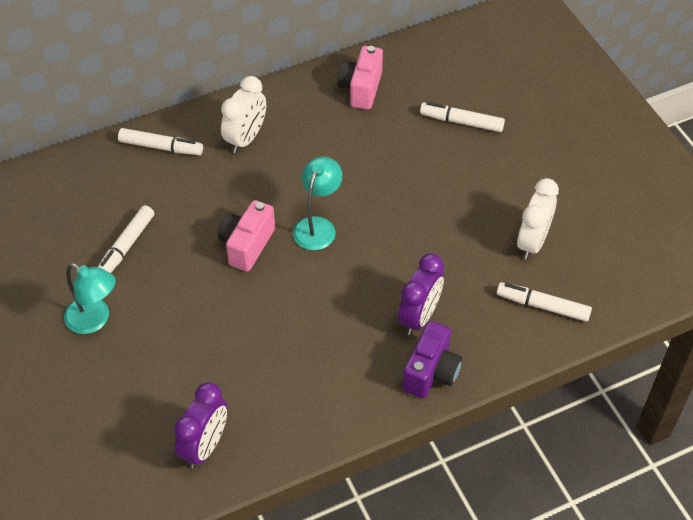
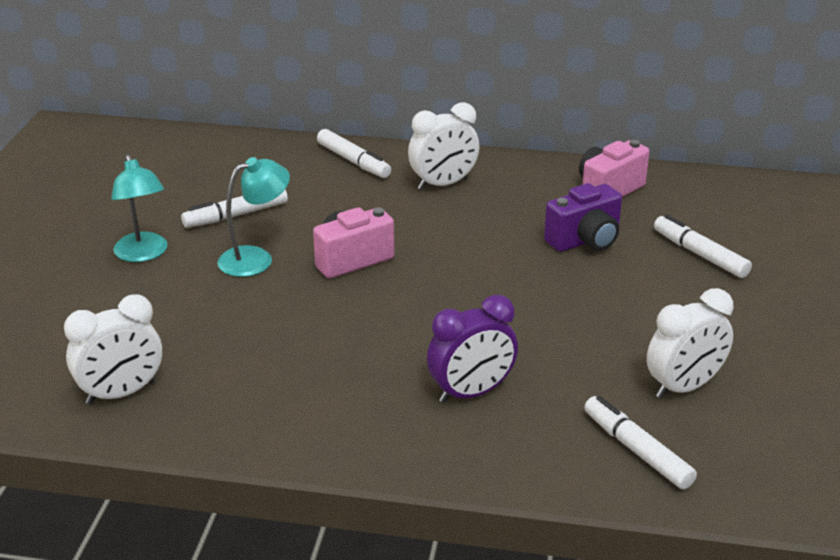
camera: 35 degrees right, 20 degrees down
purple clock [174,382,228,468] -> white clock [64,294,162,405]
turquoise lamp [293,157,342,250] -> turquoise lamp moved to [217,157,290,277]
purple camera [402,321,462,398] -> purple camera moved to [544,183,622,252]

